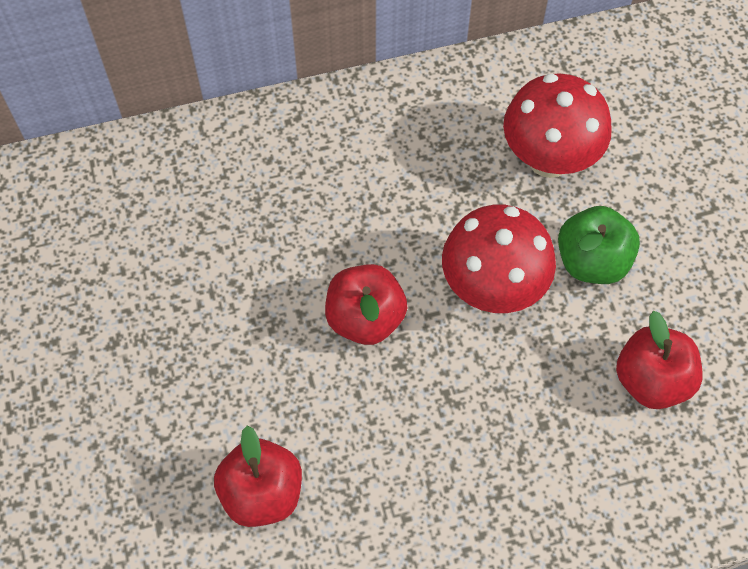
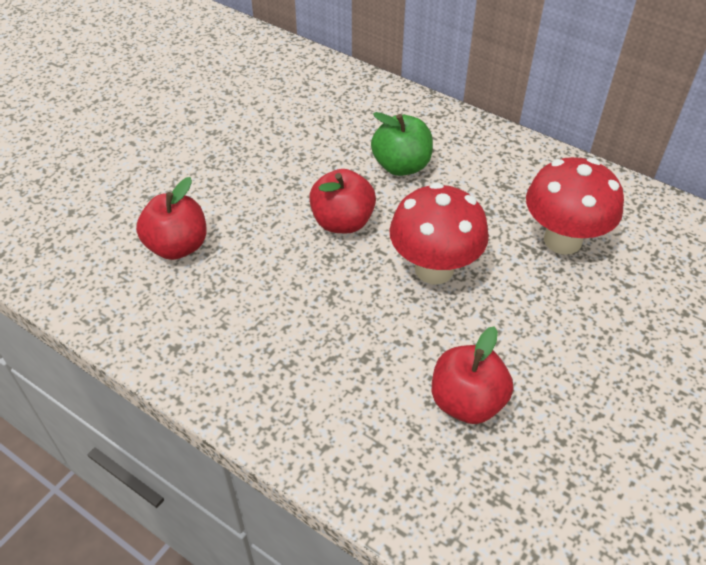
camera: 50 degrees right, 15 degrees down
green apple [558,206,640,284] -> green apple moved to [371,112,433,176]

